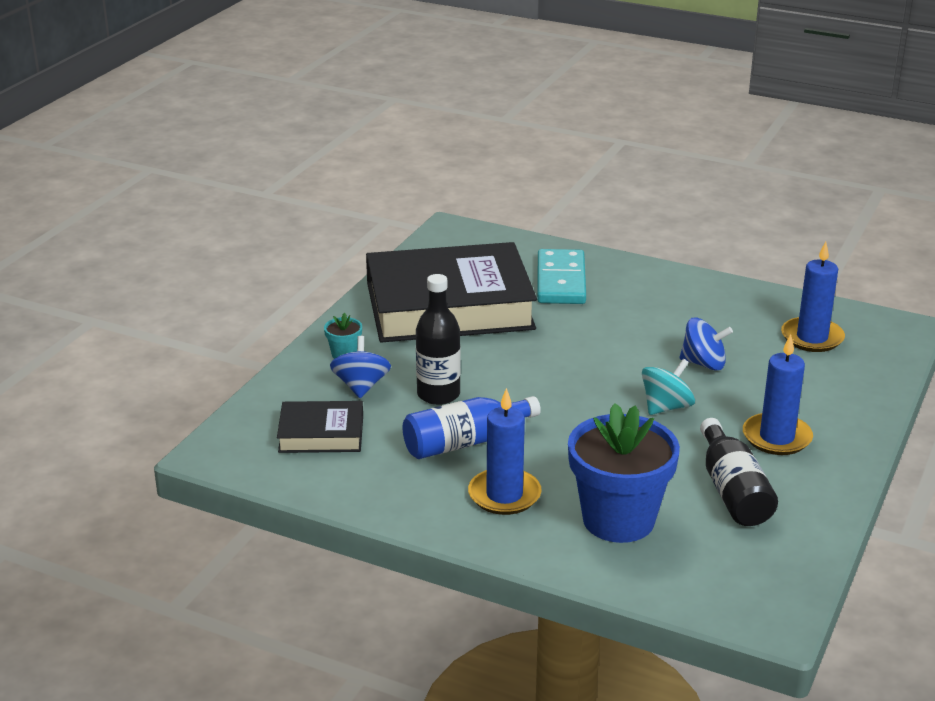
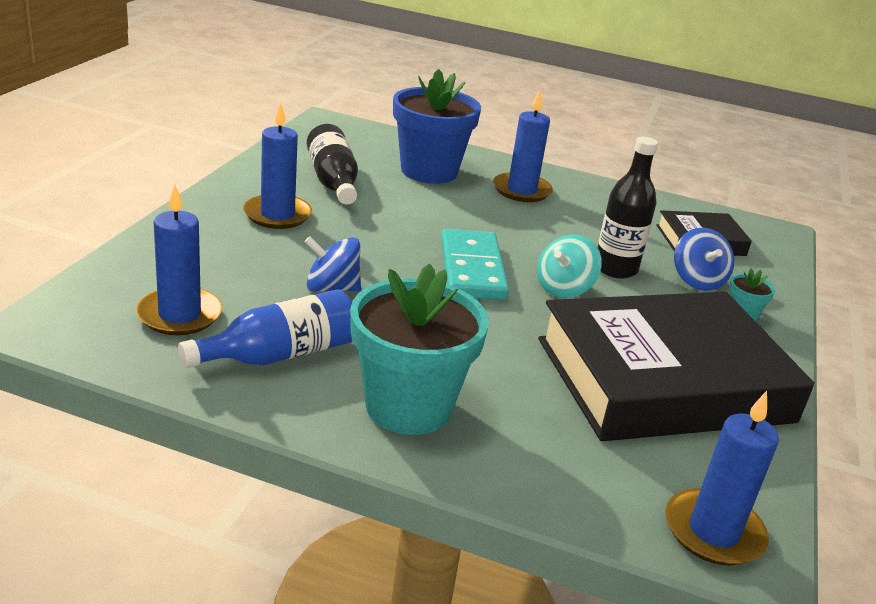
camera: 170 degrees right, 0 degrees up
blue bottle [402,396,541,459] -> blue bottle moved to [178,289,352,368]
turquoise domino [537,249,586,304] -> turquoise domino moved to [441,229,509,300]
turquoise spinning top [642,359,695,415] -> turquoise spinning top moved to [537,235,602,298]
none -> turquoise flower pot [350,264,489,435]
none -> blue candle [665,391,779,565]

